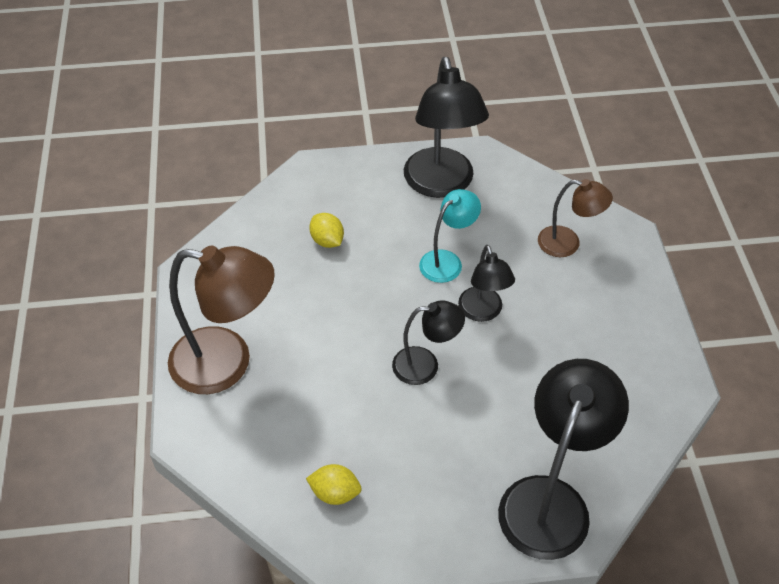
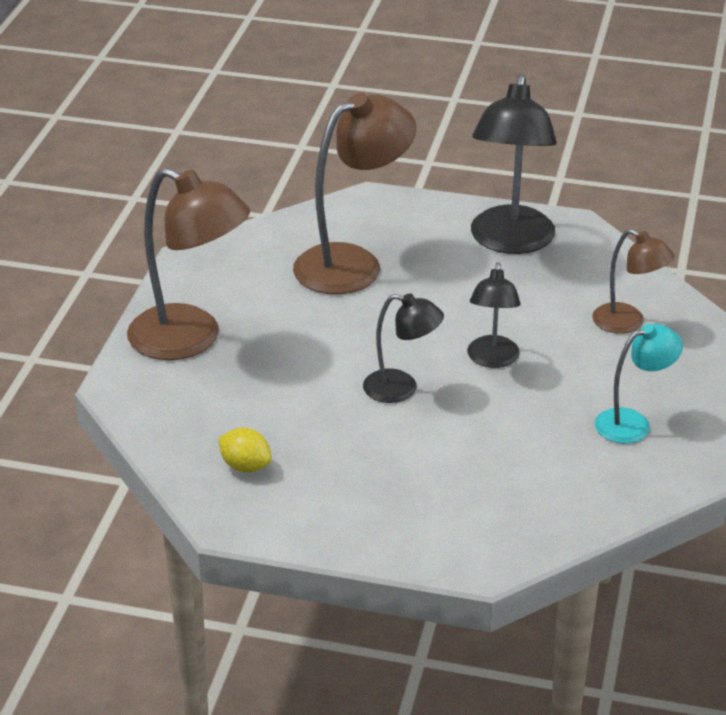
camera: 20 degrees right, 15 degrees down
yellow lemon [309,213,344,248] -> brown lamp [293,93,417,294]
turquoise lamp [419,189,481,283] -> turquoise lamp moved to [595,324,683,444]
black lamp [498,359,629,560] -> none

